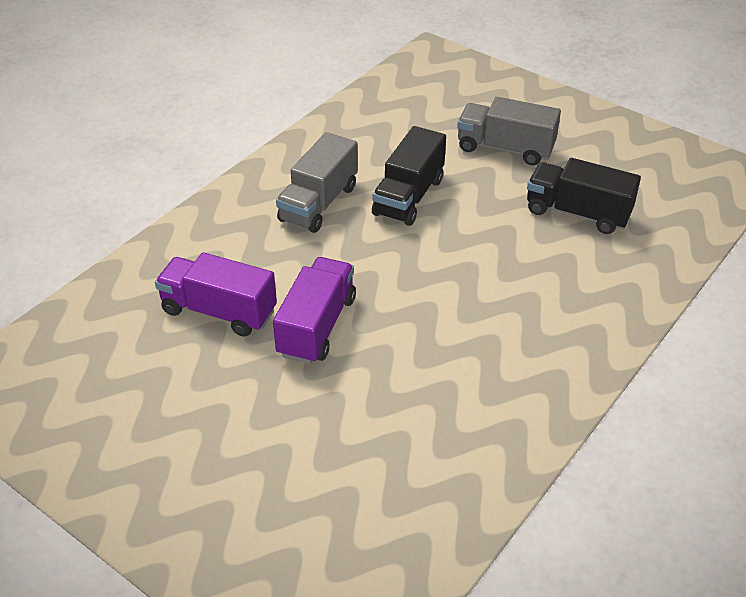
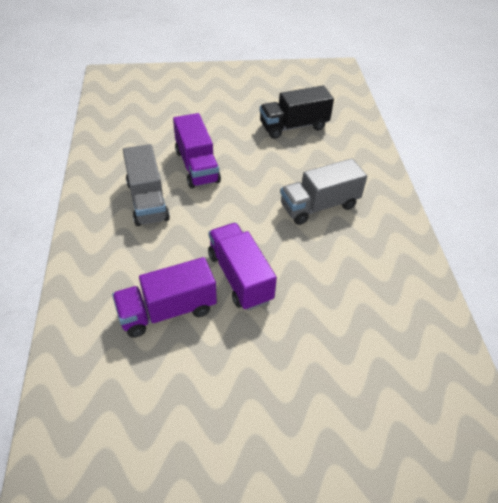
camera: 45 degrees left, 5 degrees up
black truck [372,126,446,226] -> purple truck [173,113,221,188]
grey truck [457,97,561,165] -> grey truck moved to [280,158,367,225]

